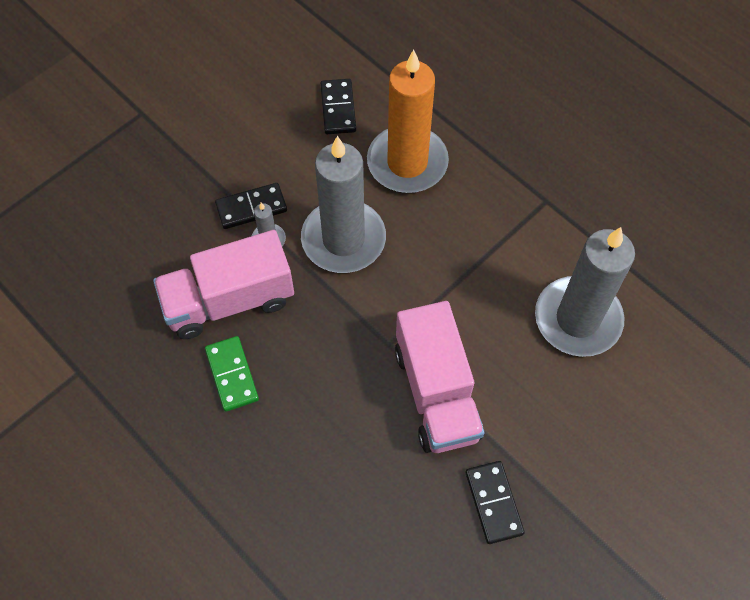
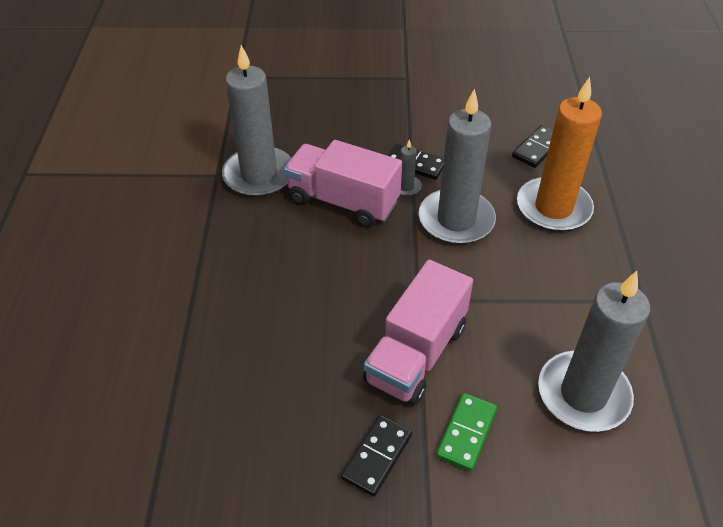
camera: 45 degrees right, 15 degrees down
green domino [205,336,259,411] -> green domino moved to [436,393,497,471]
none -> grey candle [222,45,291,197]

